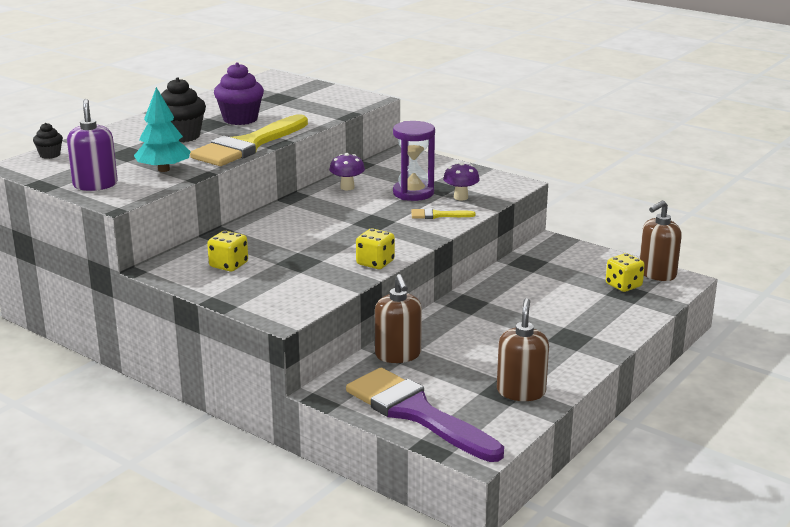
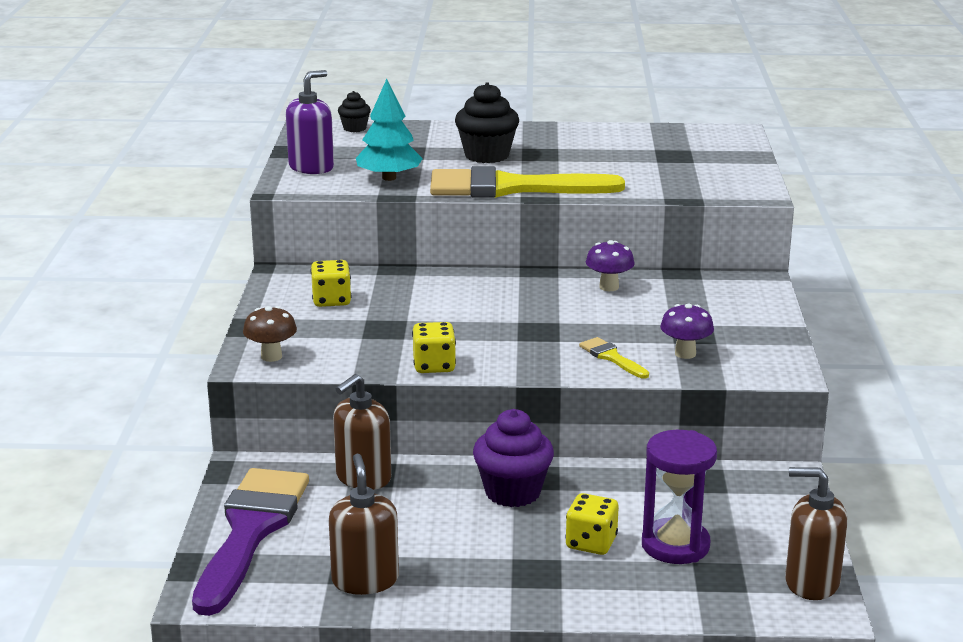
camera: 55 degrees right, 0 degrees up
purple cupcake [214,62,264,125] -> purple cupcake moved to [473,409,554,507]
purple hourglass [393,121,435,201] -> purple hourglass moved to [642,430,717,564]
brown soap dispenser [497,298,549,401] -> brown soap dispenser turned 75 degrees counterclockwise [329,454,399,595]
yellow dice [606,253,645,292] -> yellow dice moved to [565,493,619,555]
none -> brown mushroom [243,306,297,362]

